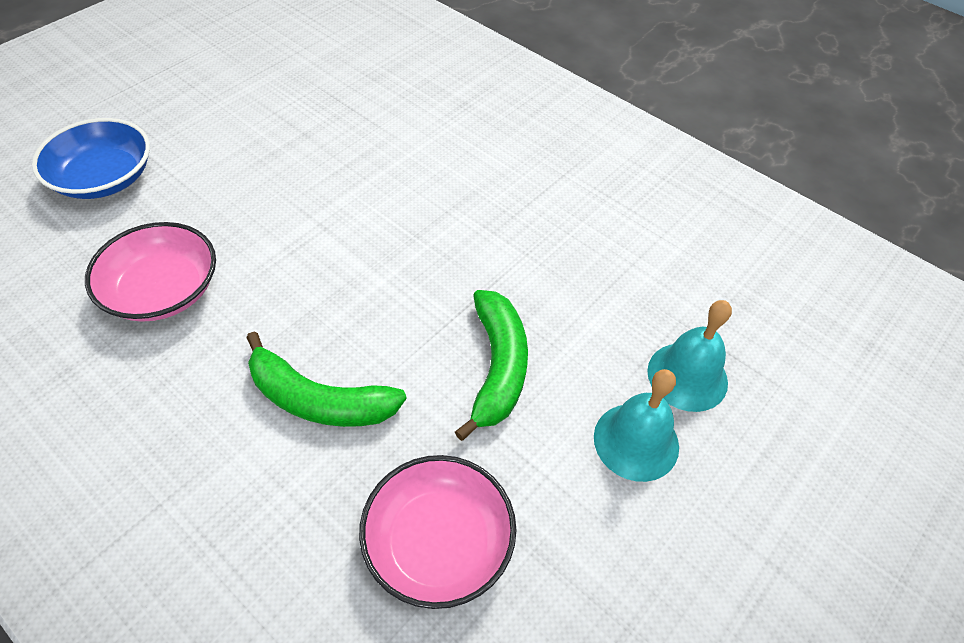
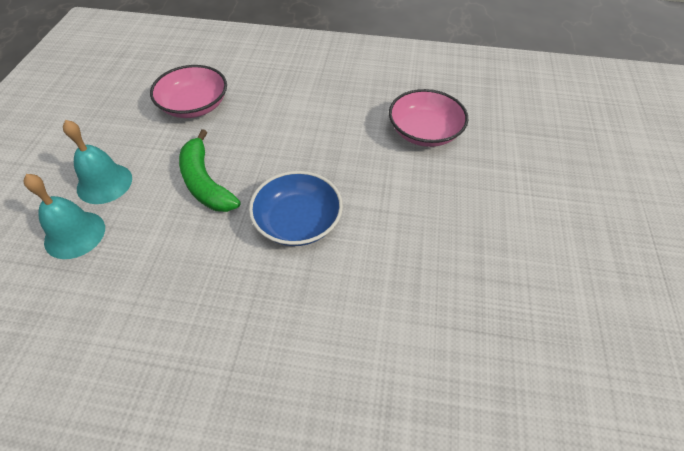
camera: 150 degrees right, 0 degrees up
blue bowl [32,118,150,199] -> blue bowl moved to [249,171,343,246]
green banana [246,332,407,427] -> none

